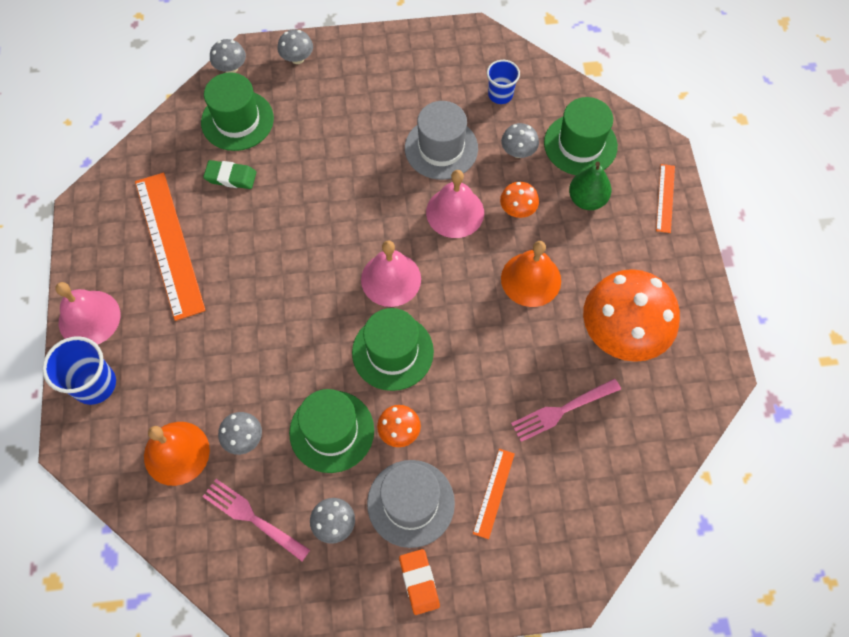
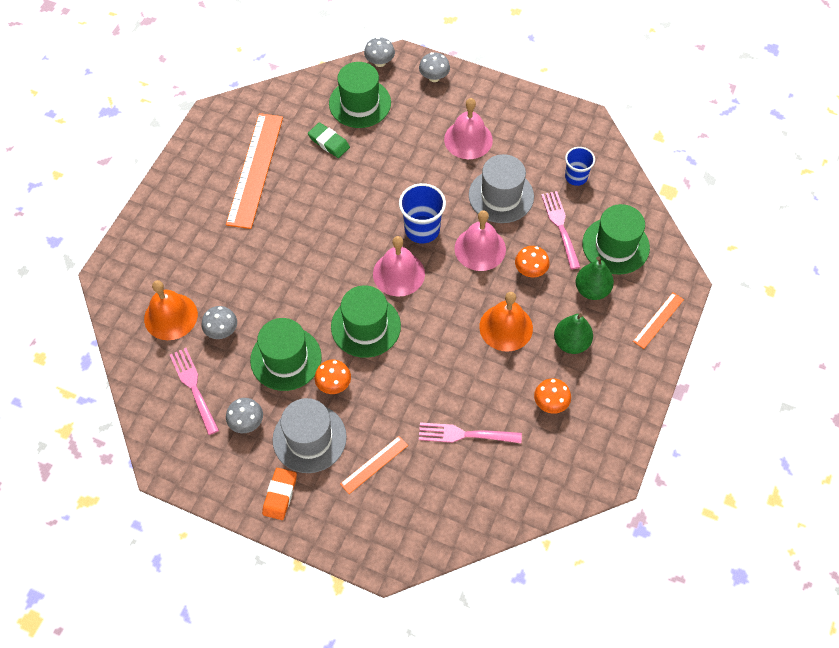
camera: 30 degrees right, 5 degrees down
blue cup [42,336,116,405] -> blue cup moved to [399,183,446,244]
pink bell [55,282,120,345] -> pink bell moved to [444,98,493,159]
grey mushroom [501,123,539,158] -> pink fork [541,191,580,270]
orange mushroom [583,269,680,362] -> orange mushroom [534,378,571,414], size x0.44
none -> green pear [554,313,593,354]

